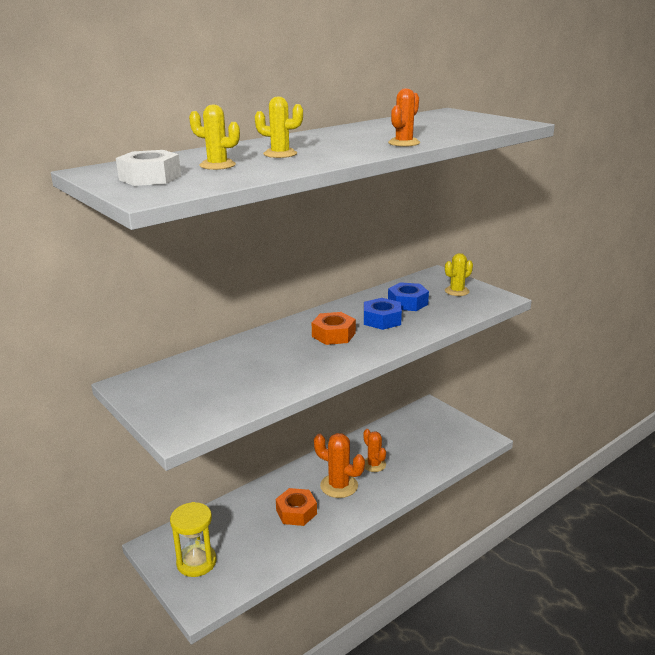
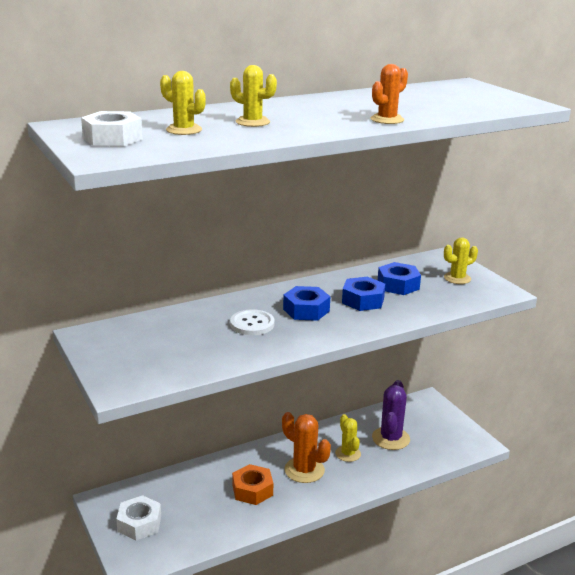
camera: 10 degrees right, 0 degrees up
yellow hourglass [170,502,217,577] -> white nut [116,495,161,540]
orange nut [312,312,356,345] -> blue nut [283,286,330,321]
orange cactus [363,429,386,472] -> yellow cactus [335,414,361,462]
none -> white button [230,309,275,335]
none -> purple cactus [372,380,410,450]

